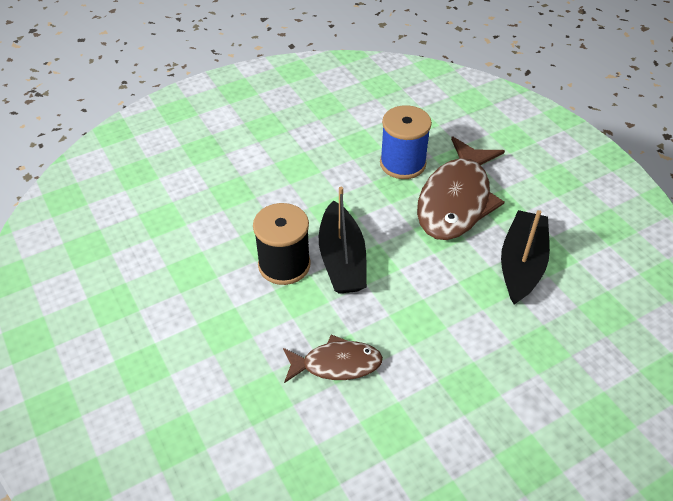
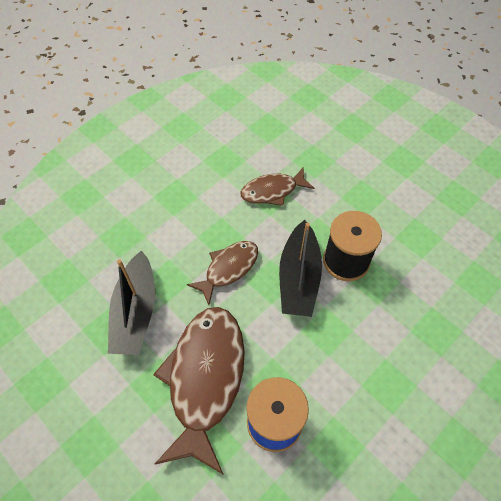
camera: 165 degrees right, 10 degrees up
black boat [319,187,367,294] -> black boat turned 150 degrees counterclockwise [279,220,322,317]
none -> brown fish [187,241,258,305]

